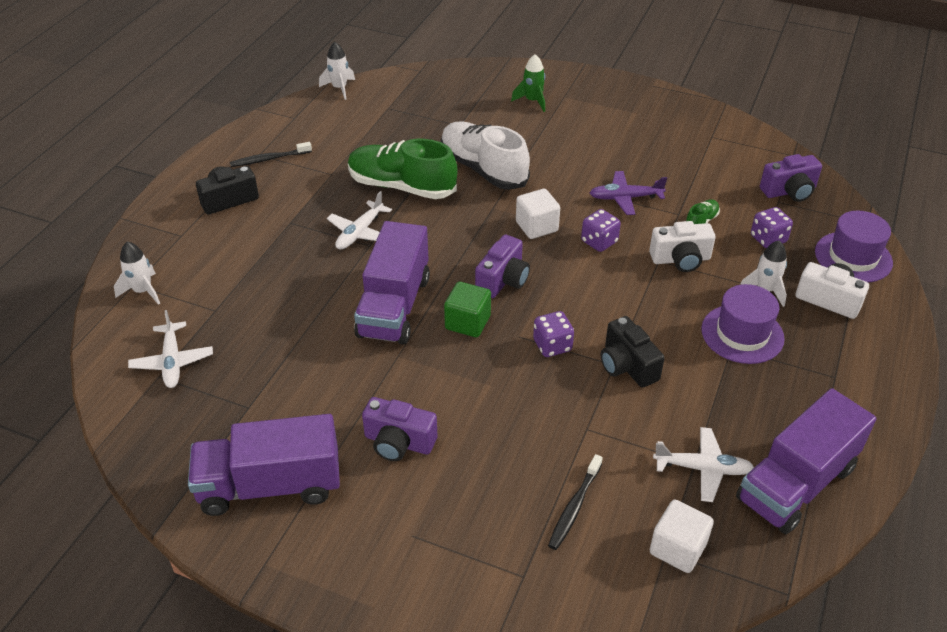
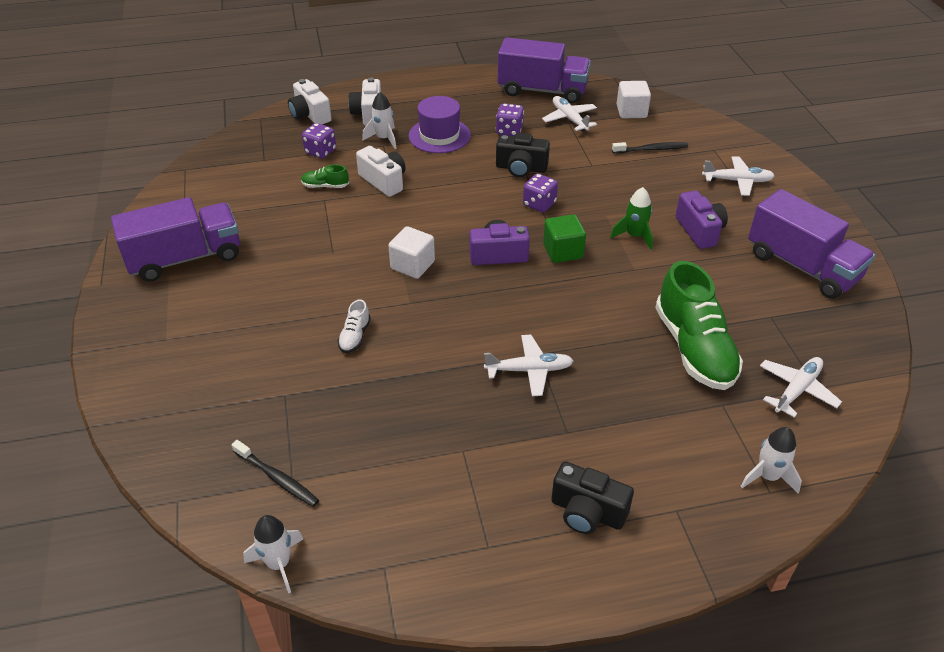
camera: 125 degrees left, 0 degrees up
black toothbrush [230,142,312,167] -> black toothbrush moved to [231,440,319,507]
green shoe [348,139,458,199] -> green shoe moved to [655,261,743,390]
purple truck [354,221,430,344] -> purple truck moved to [111,197,240,282]
white shoe [441,122,530,190] -> white shoe [338,299,371,353], size x0.43
green rocket [511,54,545,112] -> green rocket moved to [610,187,653,249]
purple dice [581,209,621,252] -> purple dice moved to [496,103,524,136]
purple plane [590,171,667,215] -> none
black camera [601,316,665,388] -> black camera turned 75 degrees clockwise [496,133,550,177]
purple camera [760,154,822,202] -> none
purple hat [815,211,893,283] -> white camera [288,79,332,124]
none -> white plane [702,156,775,196]

